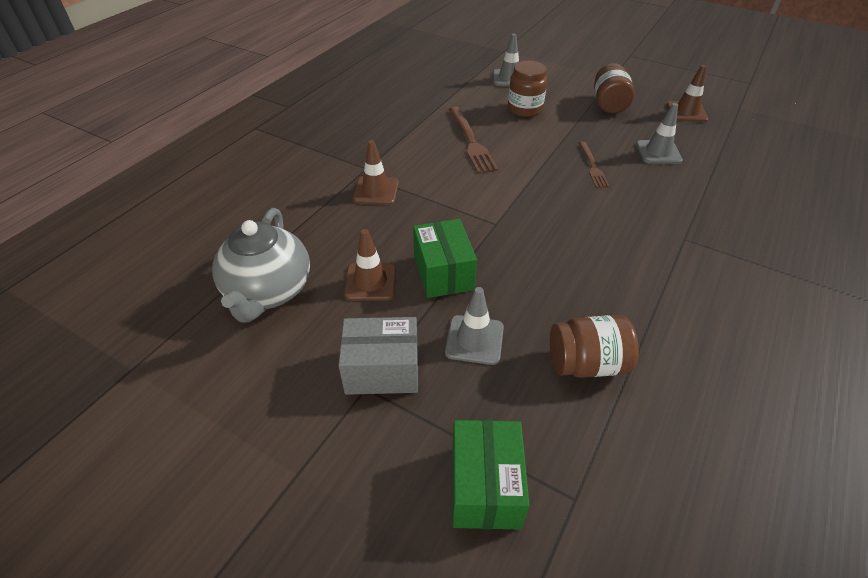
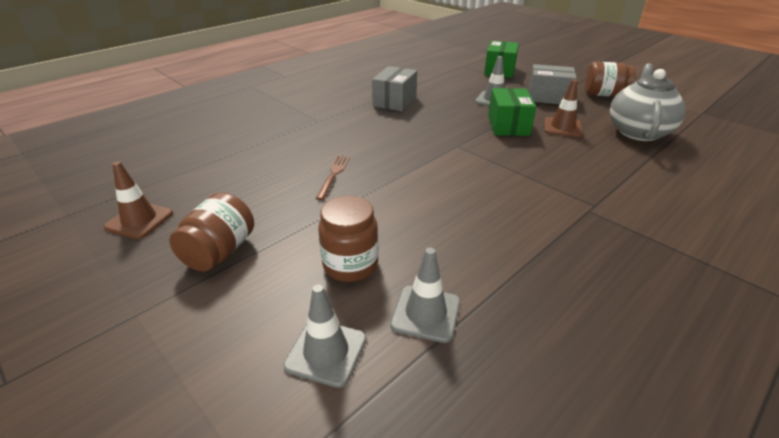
camera: 165 degrees left, 10 degrees down
brown traffic cone [353,140,399,205] -> none
brown fork [449,107,498,174] -> none
brown jar [550,315,639,378] -> brown jar moved to [585,62,636,97]
grey traffic cone [636,103,683,164] -> grey traffic cone moved to [390,248,460,343]
none -> grey box [372,66,417,111]

